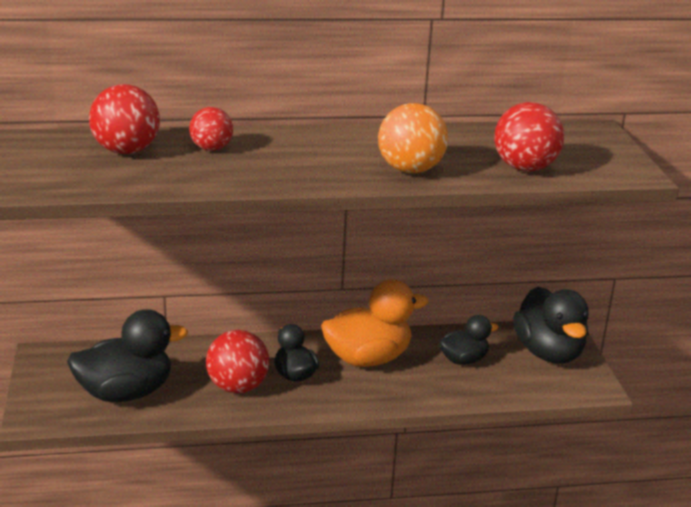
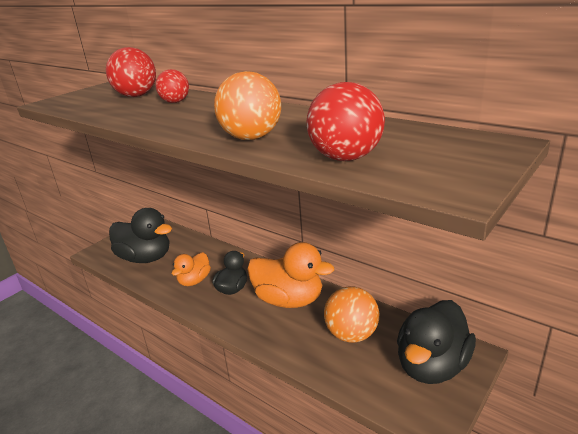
camera: 50 degrees right, 0 degrees up
red ball [206,330,269,393] -> orange duck [172,252,211,286]
black duck [439,315,499,365] -> orange ball [324,286,379,343]

